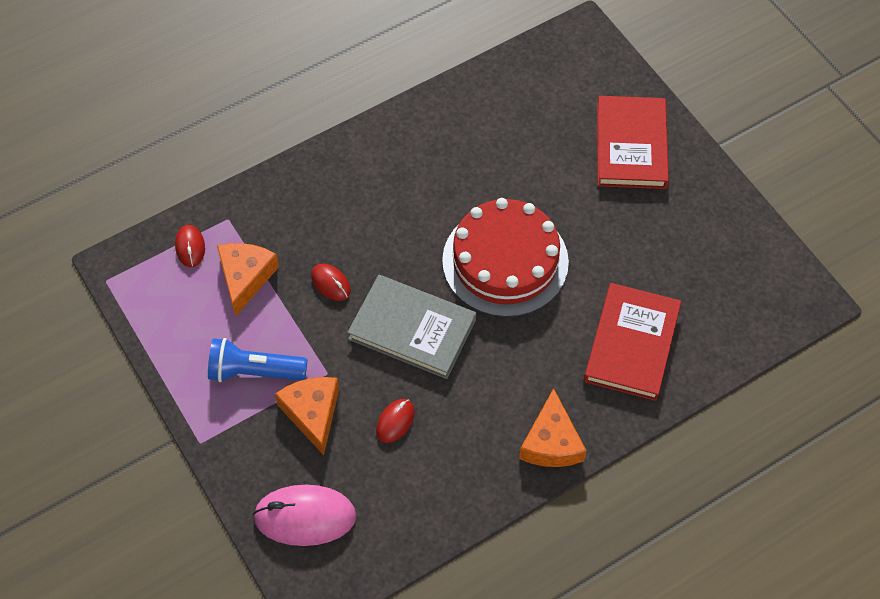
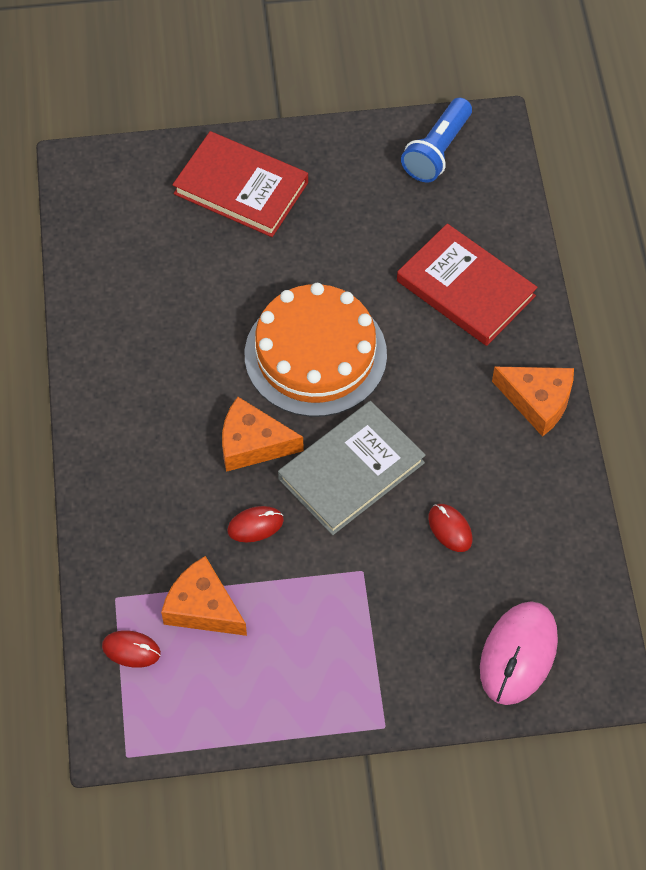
camera: 65 degrees left, 0 degrees up
blue flashlight [208,338,307,382] -> blue flashlight moved to [401,98,472,182]
orange cheese [275,377,339,455] -> orange cheese moved to [222,397,304,472]
red cake [442,198,569,317] -> orange cake [245,283,387,417]

